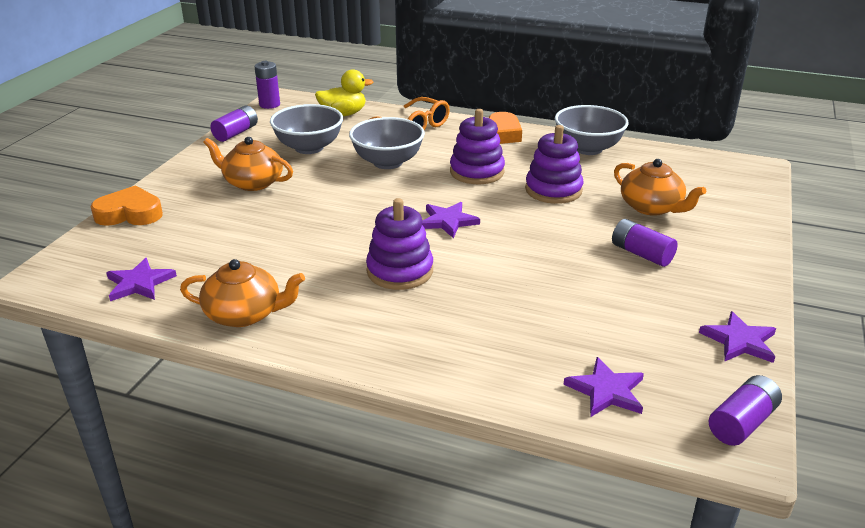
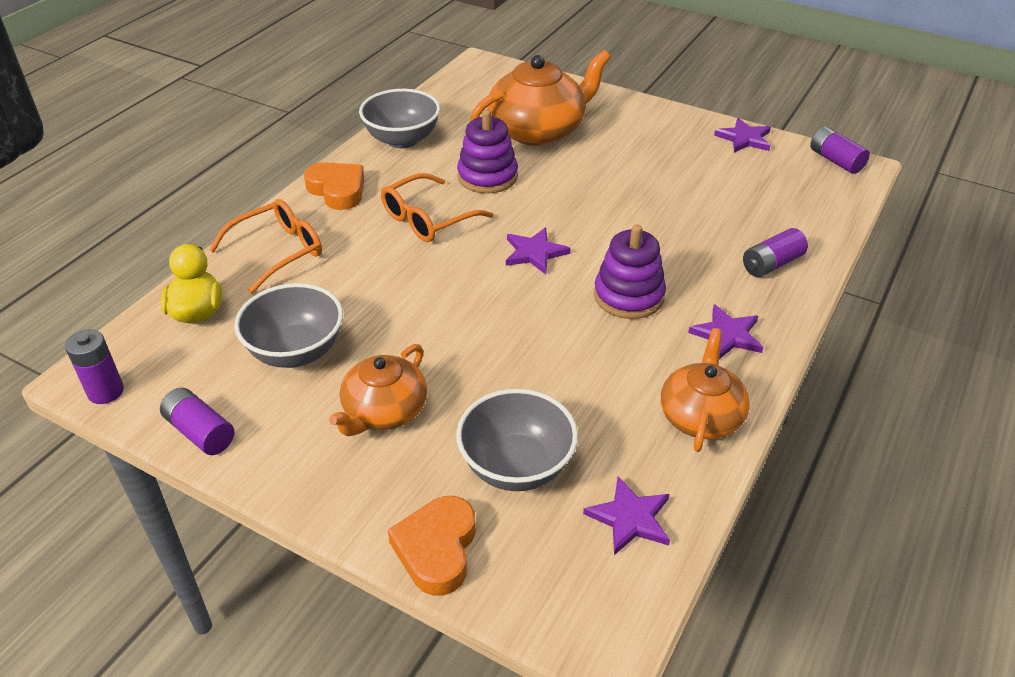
camera: 80 degrees left, 10 degrees up
grey bowl [349,117,425,169] -> grey bowl moved to [456,389,578,491]
purple stacking toy [450,109,505,184] -> orange glasses [381,173,493,242]
purple star [563,357,644,417] -> purple star moved to [688,304,763,359]
purple battery [612,219,678,267] -> purple battery moved to [743,228,808,277]
orange teapot [614,159,706,216] -> orange teapot [470,50,611,146], size x1.60

